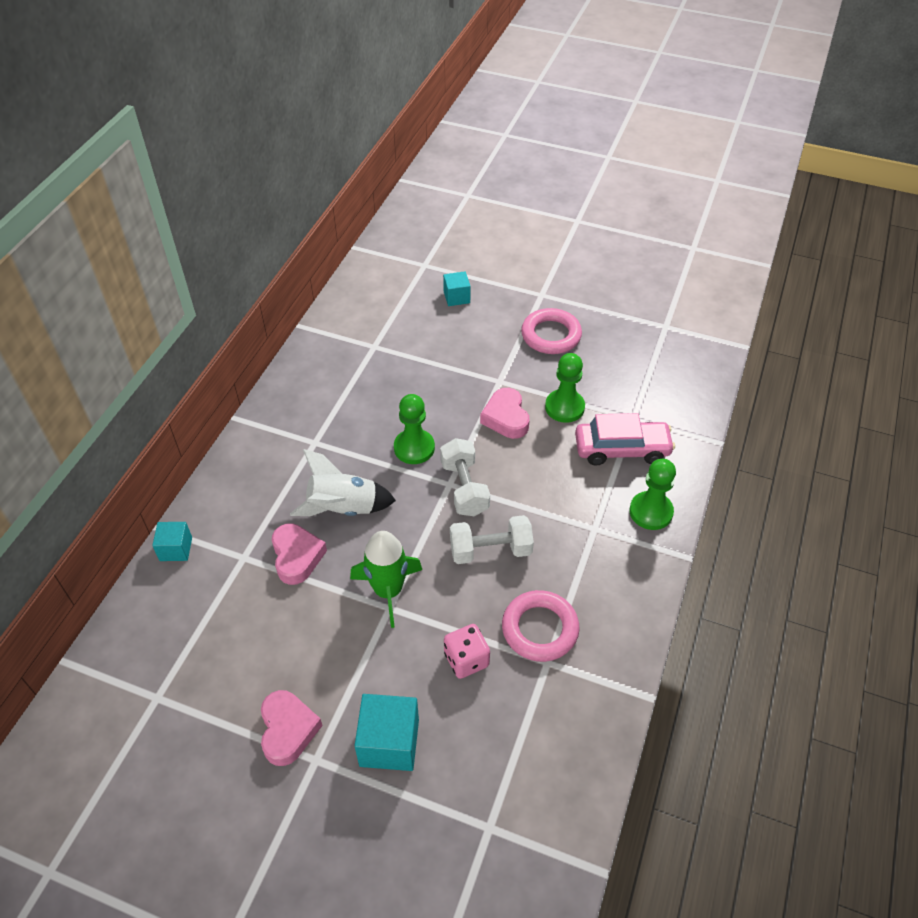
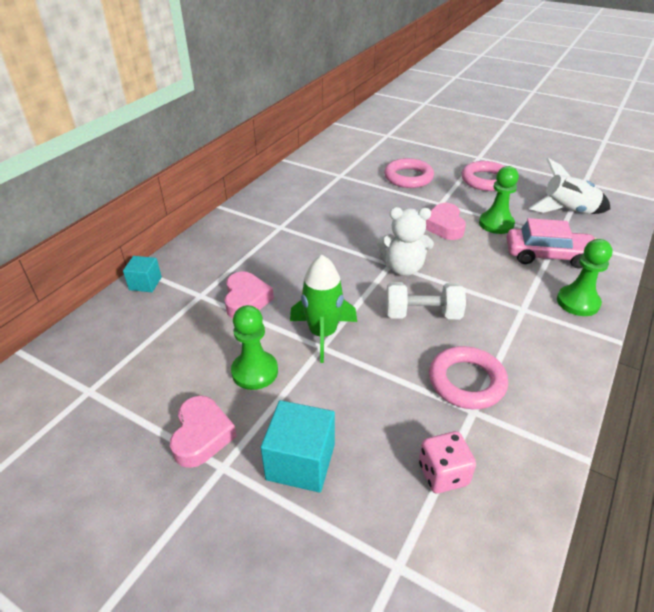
camera: 10 degrees right, 10 degrees down
white rocket [290,449,396,516] -> white rocket moved to [529,158,610,214]
green pawn [394,394,435,464] -> green pawn moved to [231,305,278,390]
white dumbbell [440,438,490,516] -> white teddy bear [377,207,434,276]
turquoise cube [443,271,471,306] -> none
pink dice [444,624,490,679] -> pink dice moved to [419,431,476,494]
none -> pink ring [384,158,434,188]

